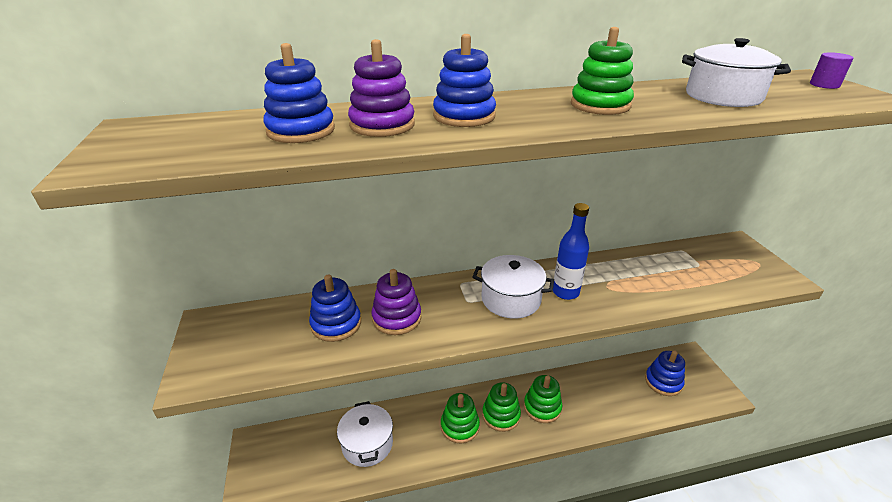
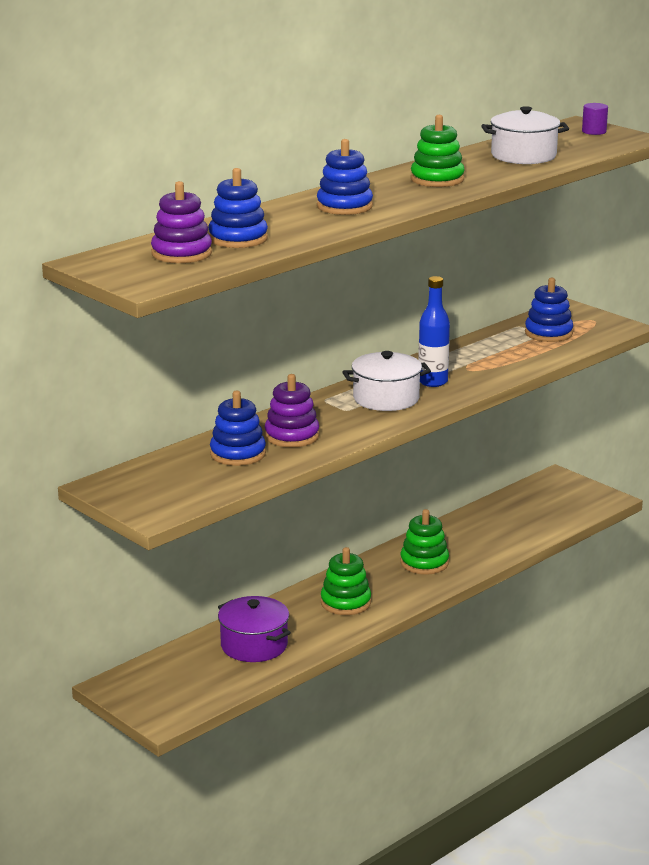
camera: 30 degrees left, 10 degrees down
white pot [337,401,393,467] -> purple pot [218,596,291,662]
purple stacking toy [348,39,415,137] -> purple stacking toy moved to [151,181,212,263]
green stacking toy [482,382,521,432] -> none
blue stacking toy [645,351,685,396] -> blue stacking toy moved to [525,278,573,342]

